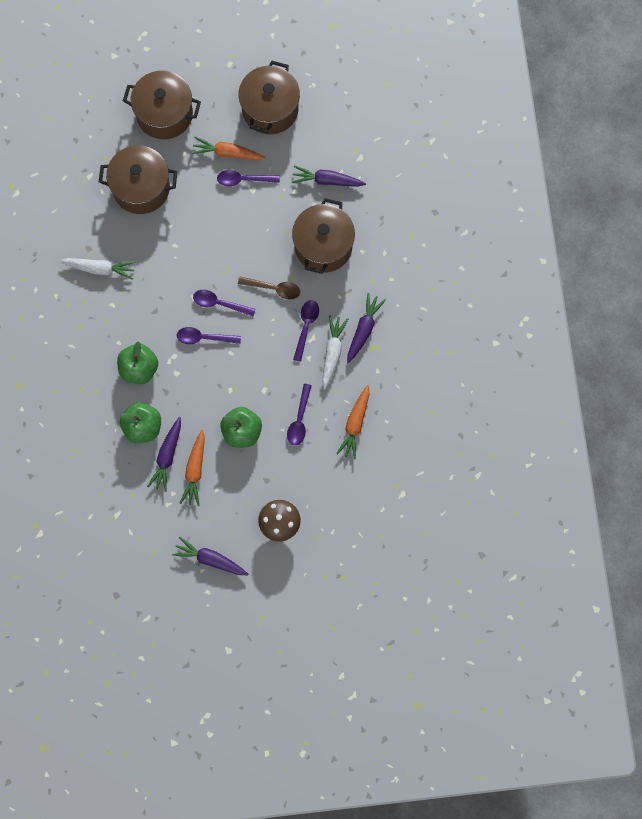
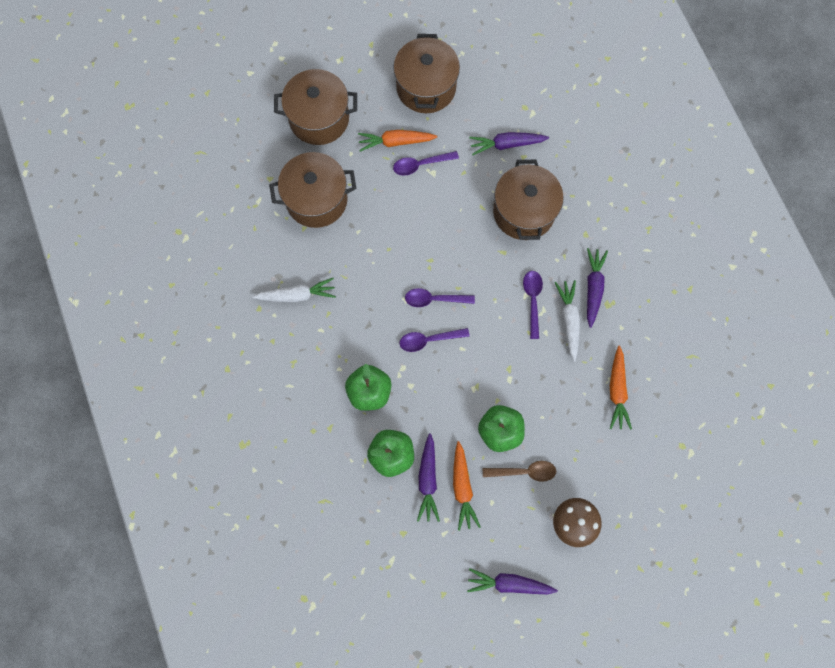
camera: 15 degrees left, 0 degrees up
brown spoon [238,277,300,299] -> brown spoon moved to [483,461,556,482]
purple spoon [287,384,312,445] -> none

